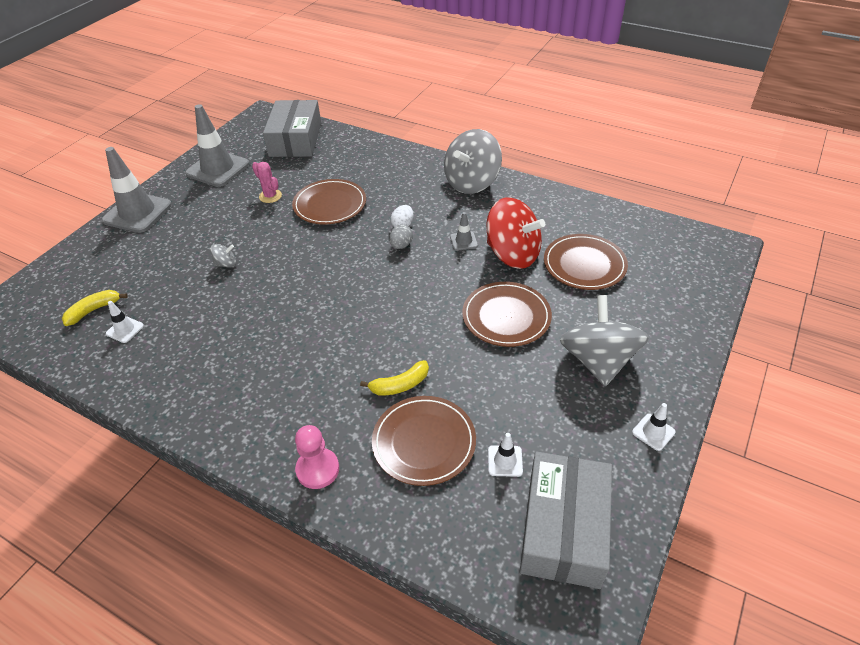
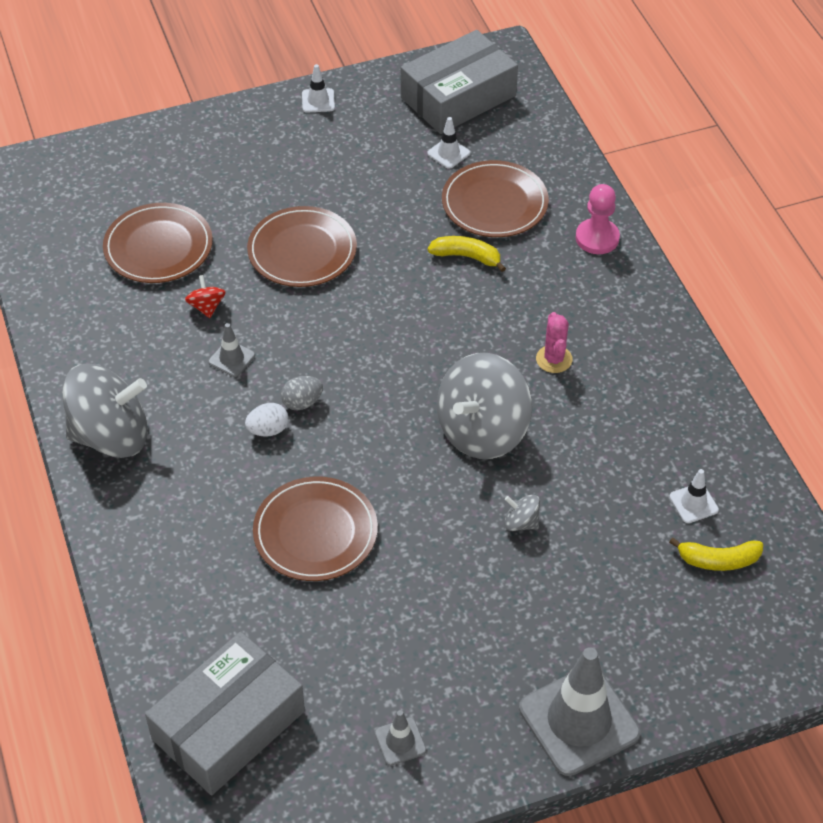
camera: 140 degrees left, 5 degrees up
grey traffic cone [185,104,250,187] -> grey traffic cone [375,710,426,766], size x0.45
pink cactus [252,162,282,203] -> pink cactus moved to [536,312,573,373]
red spinning top [487,197,545,269] -> red spinning top [185,275,226,318], size x0.42
grey spinning top [560,295,649,386] -> grey spinning top moved to [437,353,532,459]

